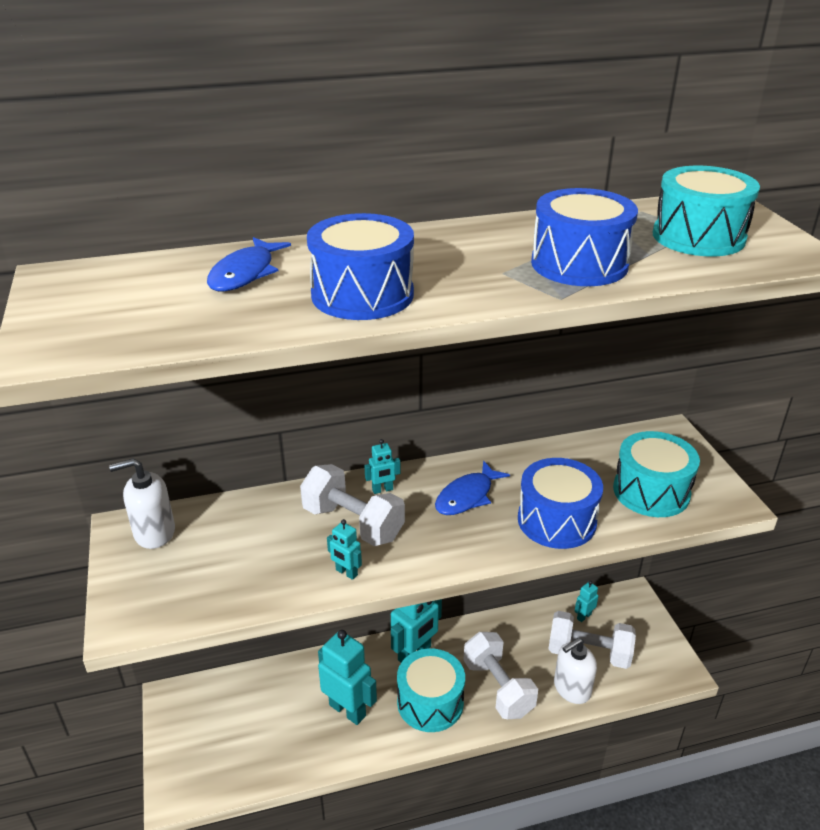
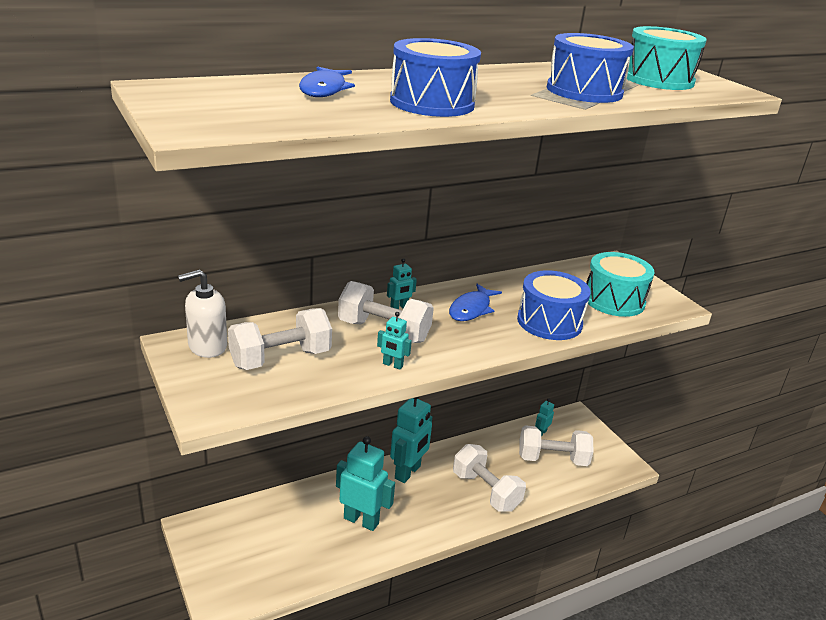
camera: 15 degrees left, 5 degrees down
turquoise drum [397,648,465,732] -> none
white soap dispenser [554,638,597,704] -> none
none -> white dumbbell [228,308,332,370]

